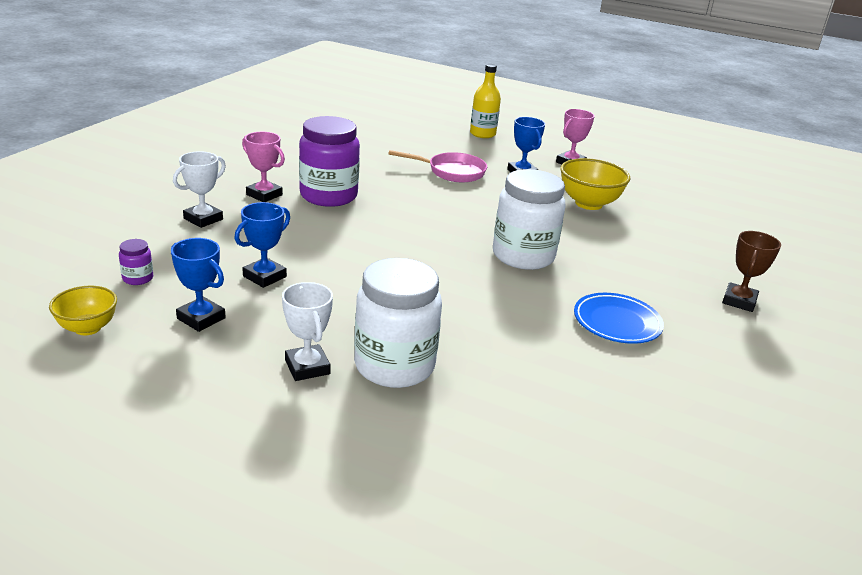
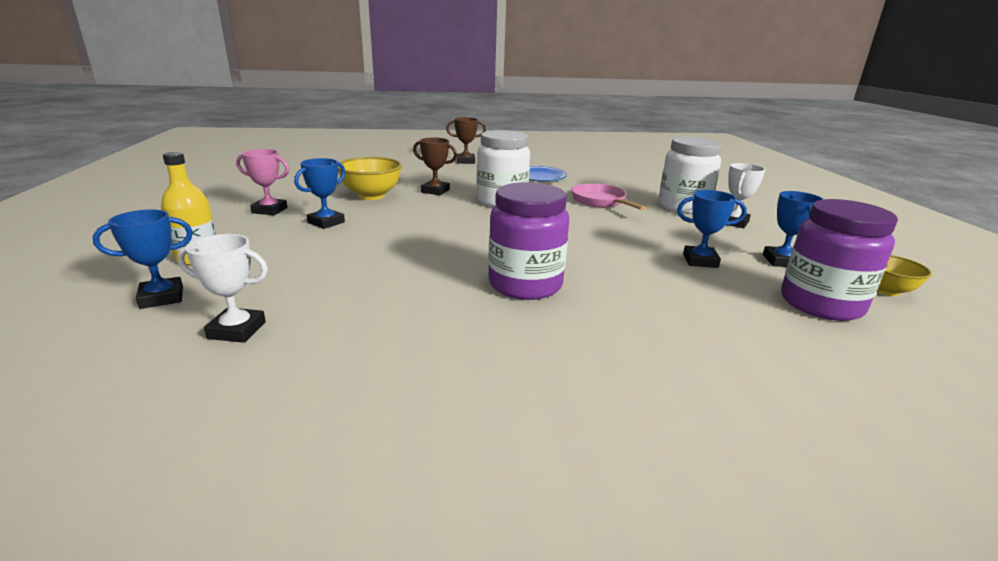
camera: 120 degrees left, 5 degrees down
purple jar [119,239,153,285] -> purple jar [781,199,898,321], size x2.43
white trophy [173,151,226,228] -> white trophy moved to [178,234,268,343]
pink trophy [242,132,285,202] -> none
pink pan [388,150,487,182] -> pink pan moved to [572,183,647,210]
none -> blue trophy [92,209,193,309]
none -> brown trophy [413,137,457,195]

